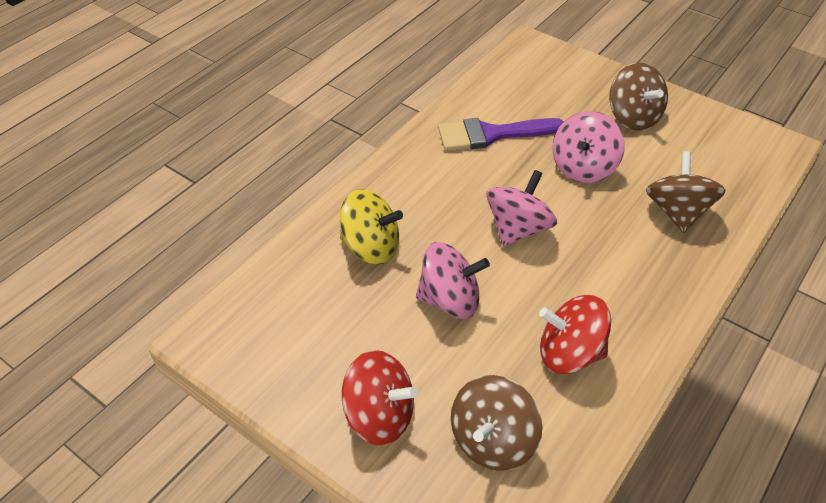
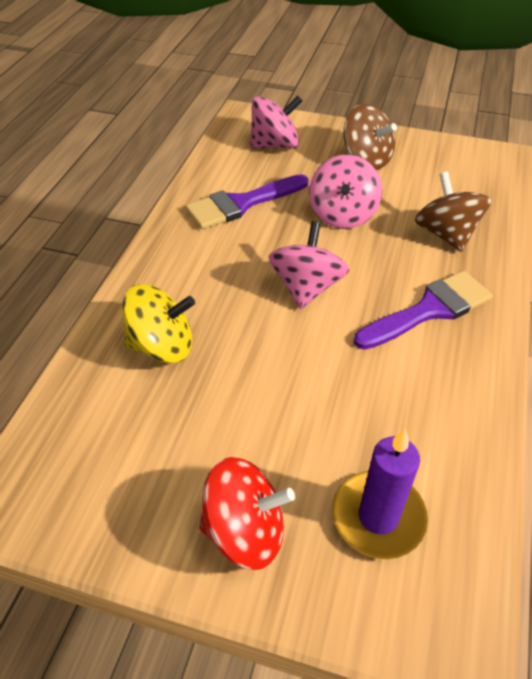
camera: 20 degrees left, 0 degrees up
pink spinning top [416,242,490,319] -> pink spinning top moved to [250,95,302,149]
brown spinning top [451,375,542,471] -> purple candle [332,429,428,559]
red spinning top [539,295,611,374] -> none
none -> purple brush [354,271,493,350]

